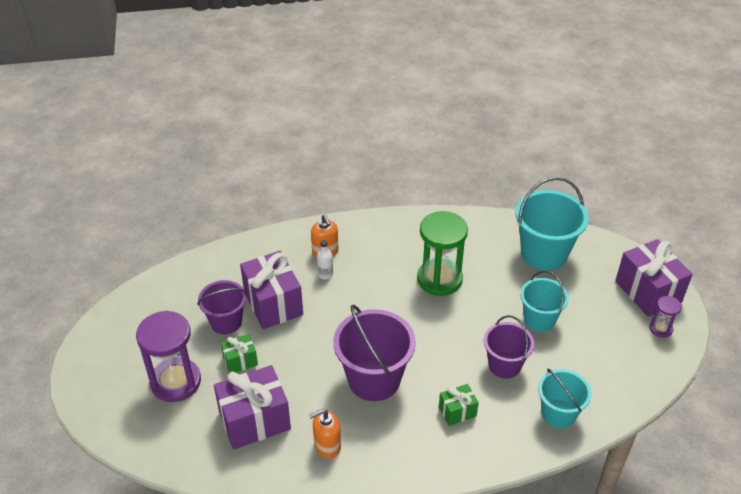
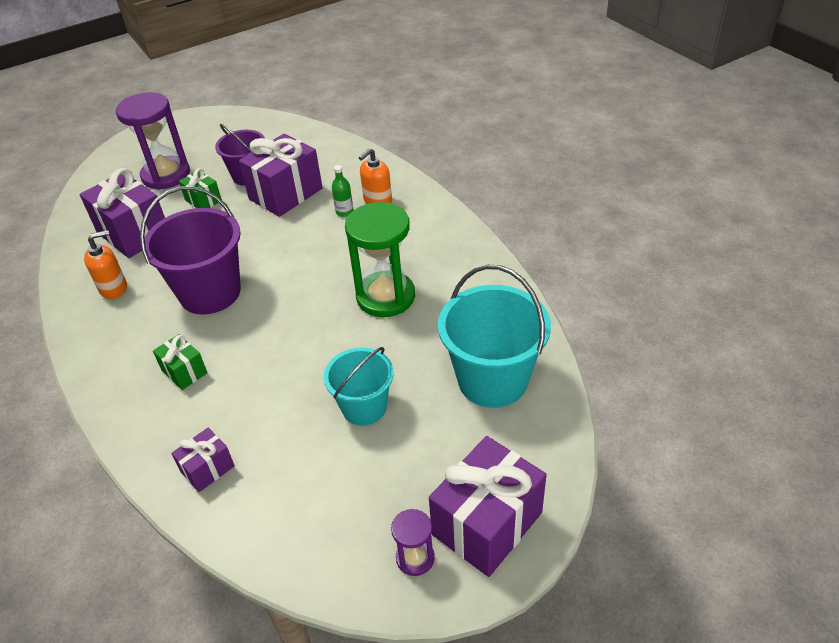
camera: 70 degrees right, 0 degrees up
orange soap dispenser [309,409,341,459] -> orange soap dispenser turned 105 degrees clockwise [84,230,127,299]
white bottle [317,240,333,279] -> green bottle [332,165,354,217]
purple bucket [484,315,534,379] -> none
turquoise bucket [538,369,591,428] -> purple gift [171,428,235,492]

